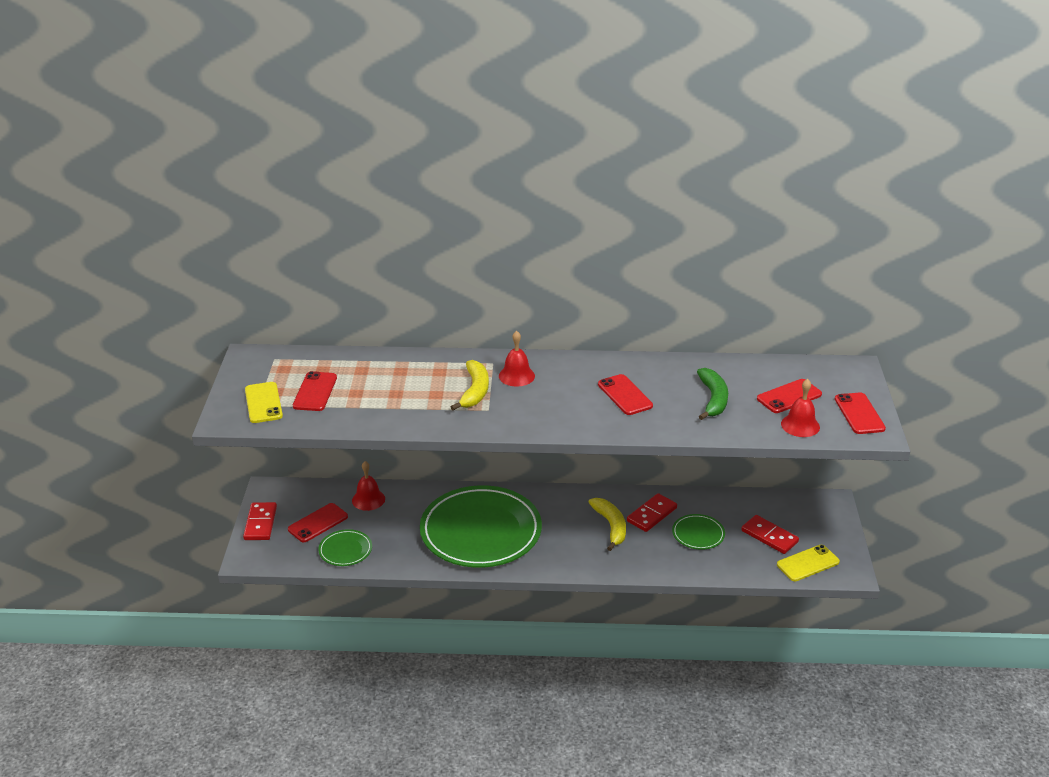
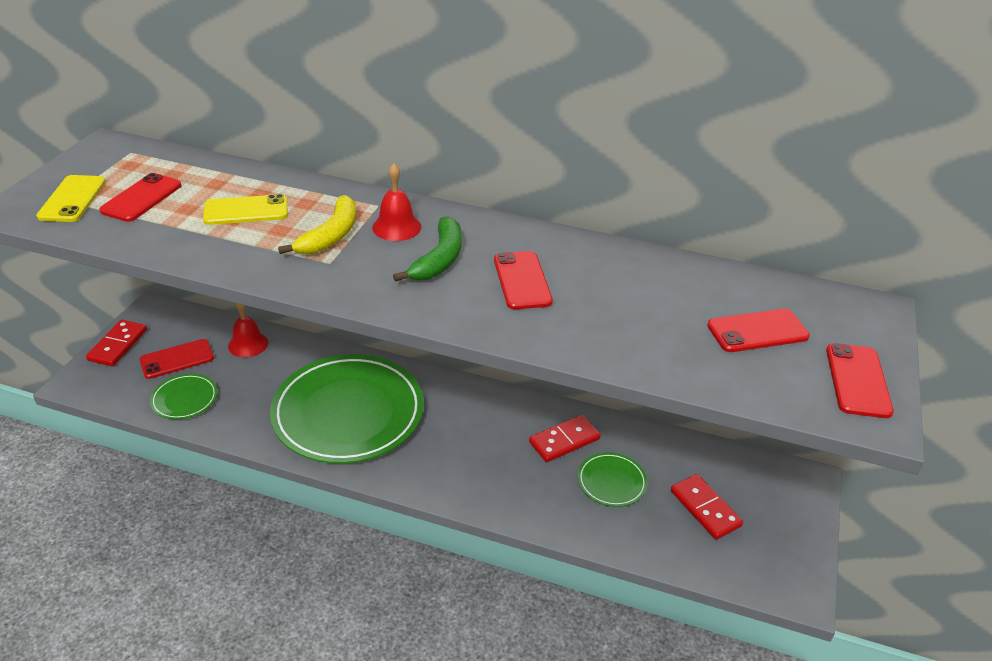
camera: 15 degrees right, 5 degrees up
yellow banana [589,498,626,551] -> none
green banana [697,368,728,420] -> green banana moved to [393,216,462,282]
yellow phone [777,545,840,581] -> yellow phone moved to [203,194,288,225]
red bell [781,379,820,437] -> none

